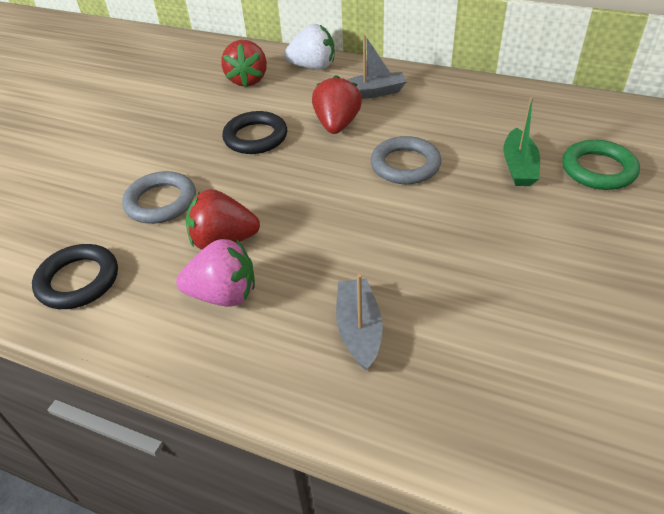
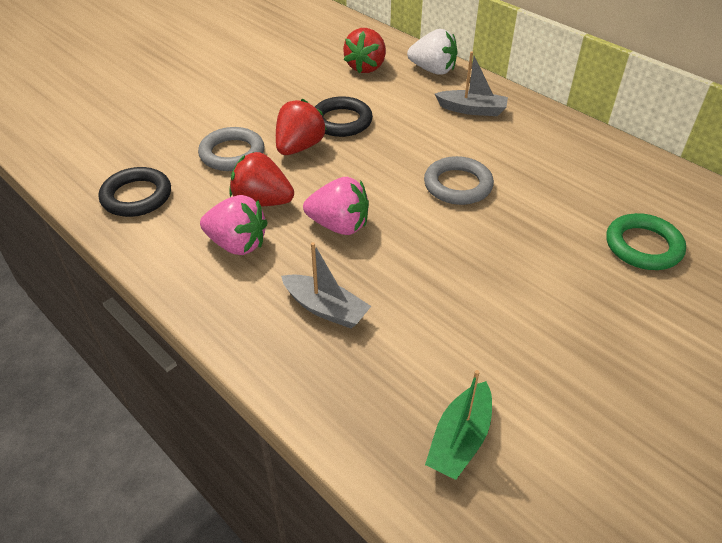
camera: 20 degrees right, 0 degrees up
red strawberry [312,75,362,134] -> red strawberry moved to [276,99,327,155]
grey boat [336,274,383,371] -> grey boat turned 105 degrees clockwise [281,242,371,328]
green boat [503,97,540,186] -> green boat moved to [425,370,492,480]
none -> pink strawberry [303,177,369,235]

